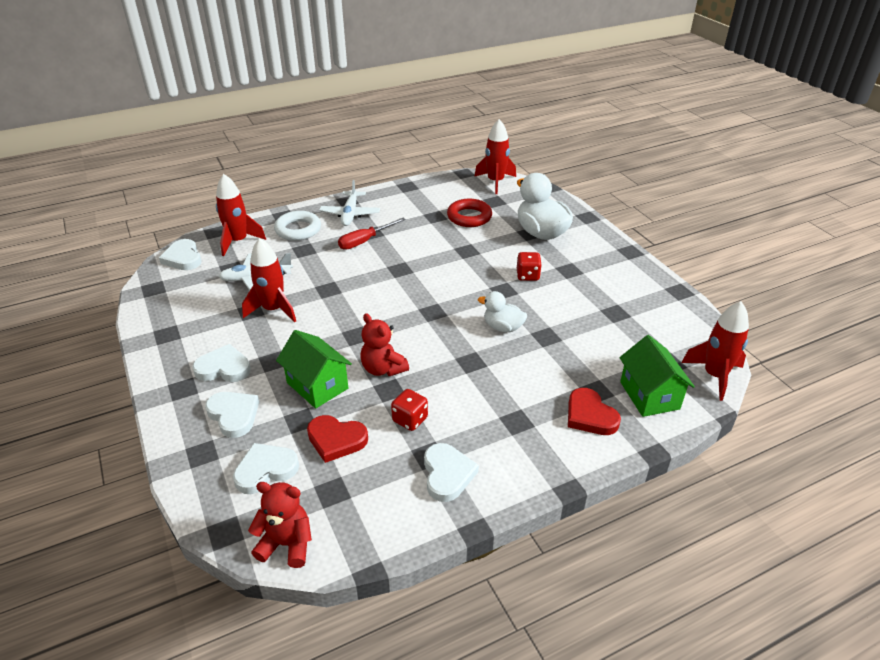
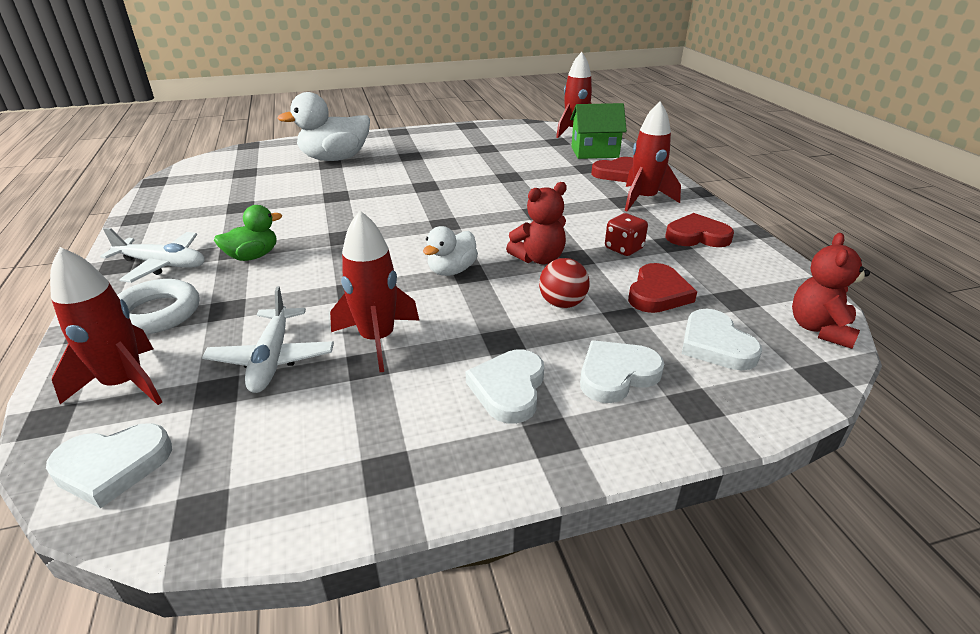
camera: 80 degrees left, 5 degrees down
green house [276,330,352,409] -> red ball [539,258,590,308]
red screwdriver [338,218,406,250] -> green duck [214,205,282,261]
white heart [424,443,479,502] -> red heart [665,213,734,247]
red ring [447,199,492,227] -> none
red rocket [474,119,516,194] -> red rocket moved to [625,101,681,211]
white duck [478,291,527,332] -> white duck moved to [423,226,478,276]
red dice [517,252,542,281] -> none

